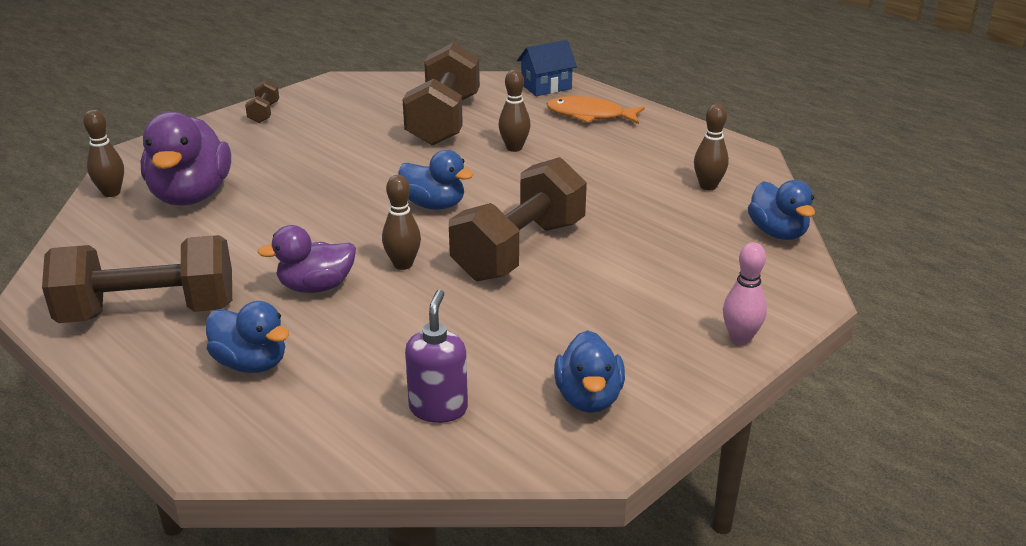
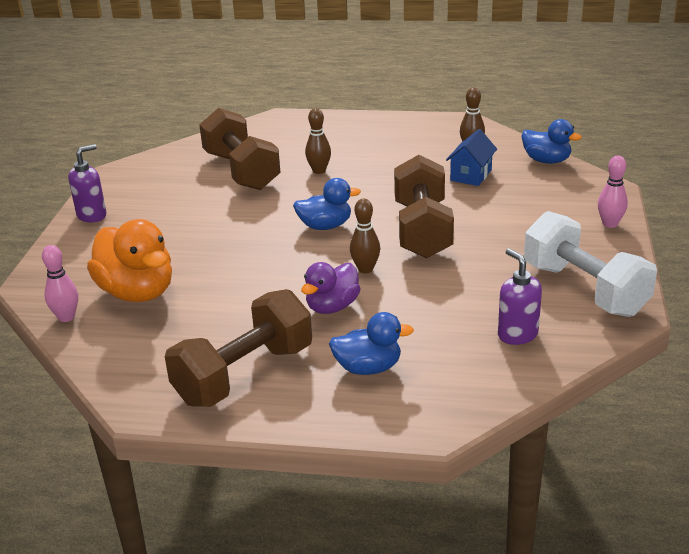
camera: 35 degrees left, 0 degrees up
brown bowling pin [83,110,124,197] -> pink bowling pin [42,245,78,322]
purple duck [141,112,231,205] -> orange duck [87,219,172,302]
brown dumbbell [245,80,279,123] -> purple soap dispenser [68,144,107,222]
blue house [517,40,577,96] -> blue house moved to [446,129,497,186]
orange fish [546,96,645,124] -> none
blue duck [554,330,625,413] -> white dumbbell [524,211,657,317]

